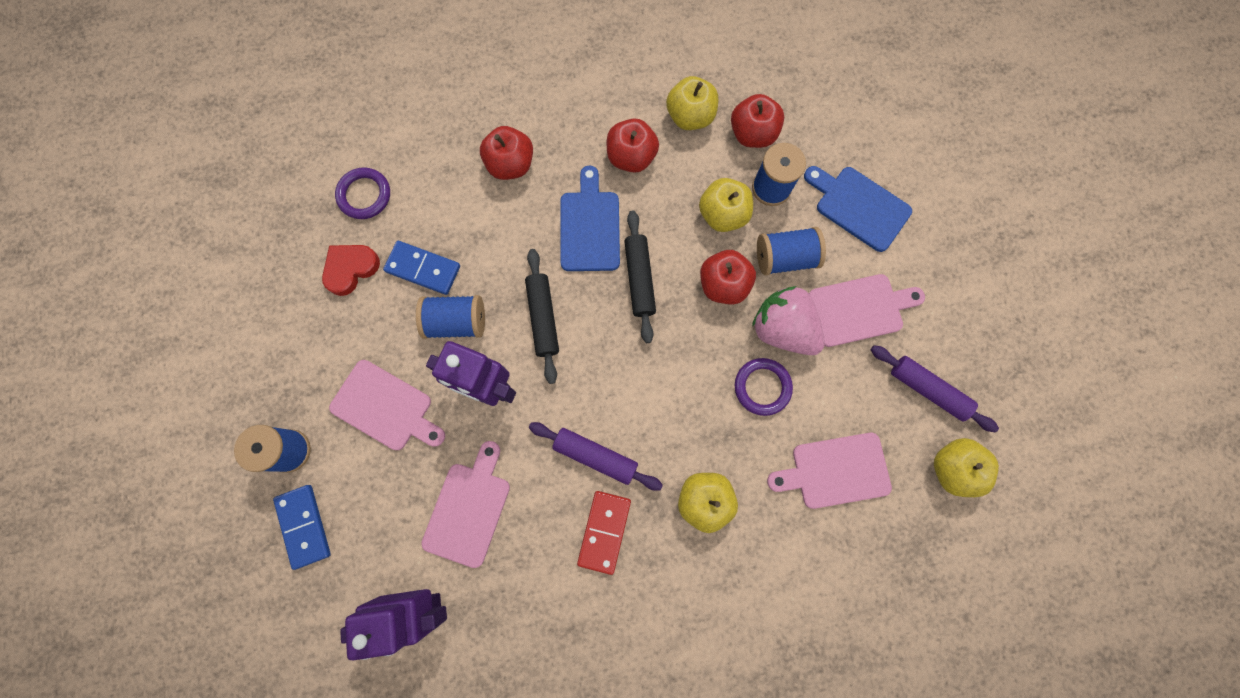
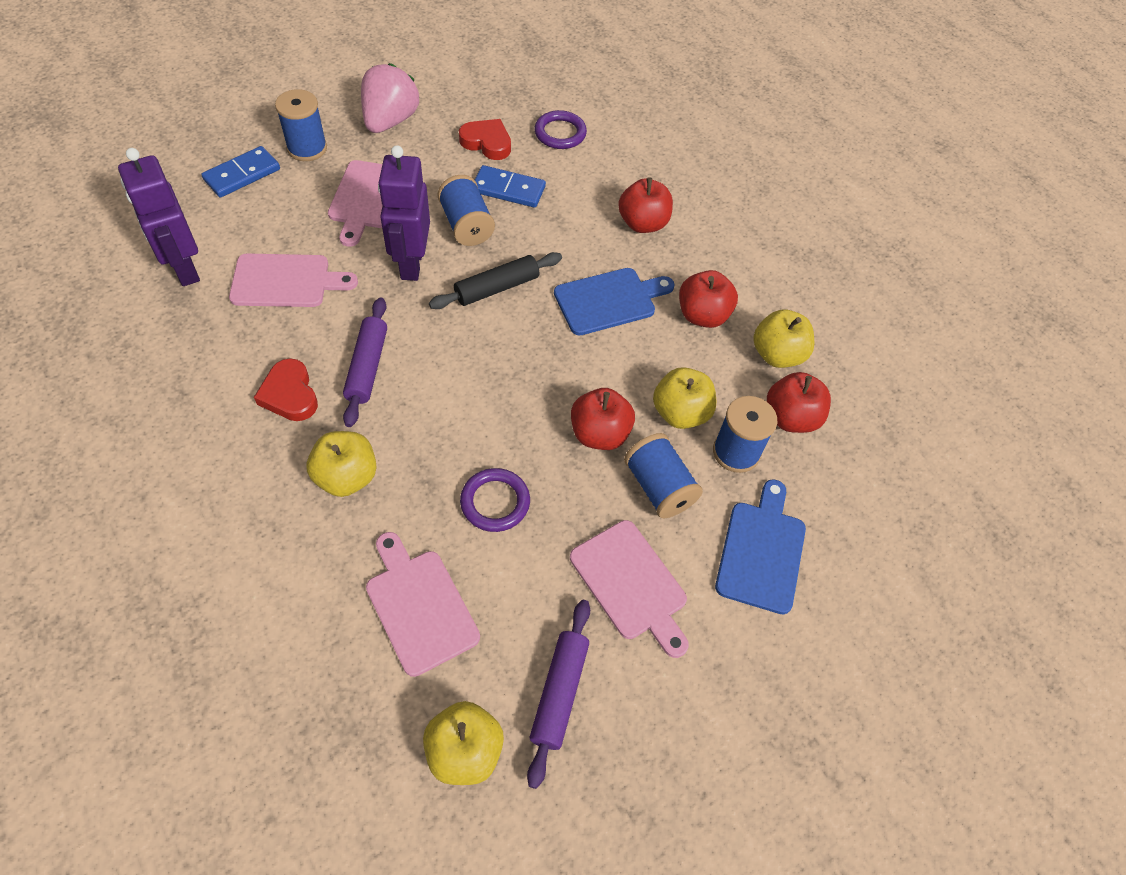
camera: 65 degrees right, 20 degrees down
blue domino [383,241,460,295] -> blue domino turned 75 degrees counterclockwise [475,165,546,208]
red domino [577,491,631,575] -> red heart [254,358,318,421]
black rolling pin [624,211,656,343] -> none
pink strawberry [752,286,825,355] -> pink strawberry moved to [361,63,420,133]

